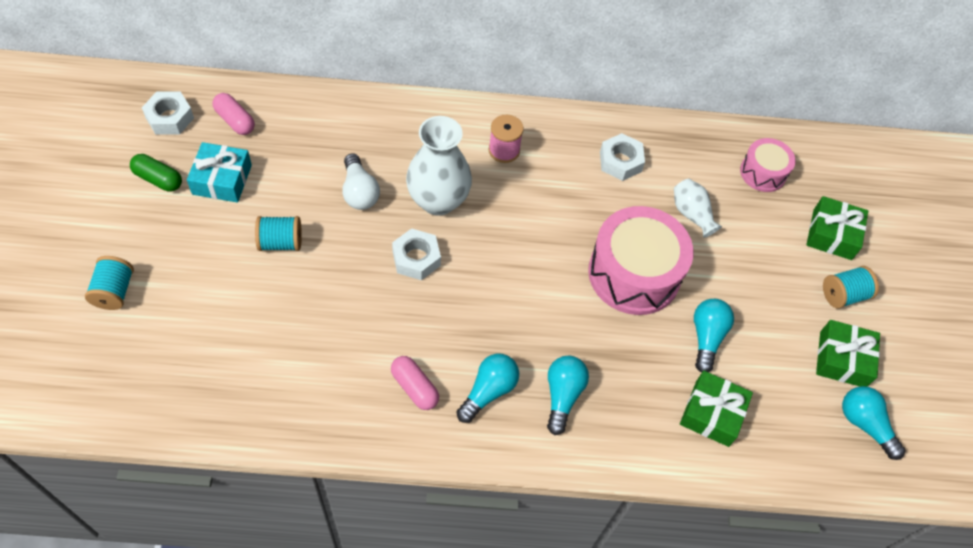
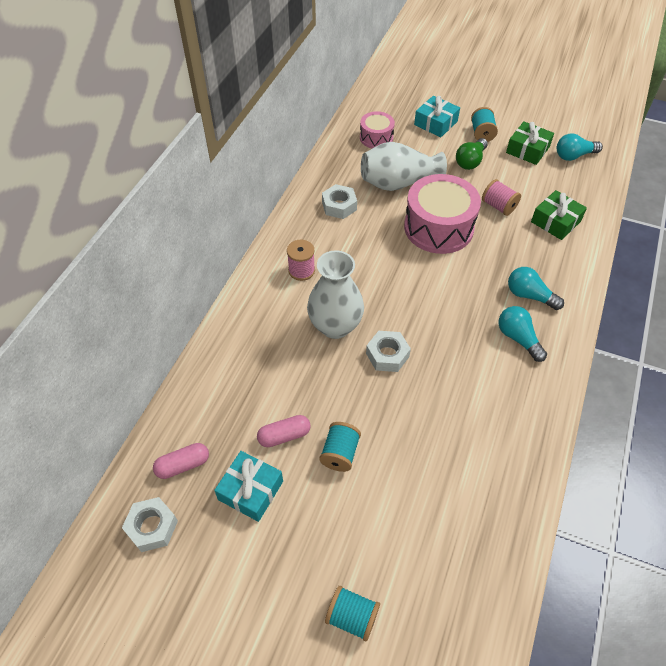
camera: 65 degrees left, 5 degrees down
green capsule [130,154,182,192] -> none
white light bulb [342,153,380,210] -> none
pink capsule [391,356,439,410] -> pink capsule moved to [257,415,311,447]
white vase [674,179,722,238] -> white vase [361,142,447,191], size x1.87
turquoise light bulb [694,299,734,373] -> pink spool [482,179,521,216]
green gift [806,196,868,260] -> turquoise gift [414,96,460,137]
none -> green light bulb [456,138,488,170]

